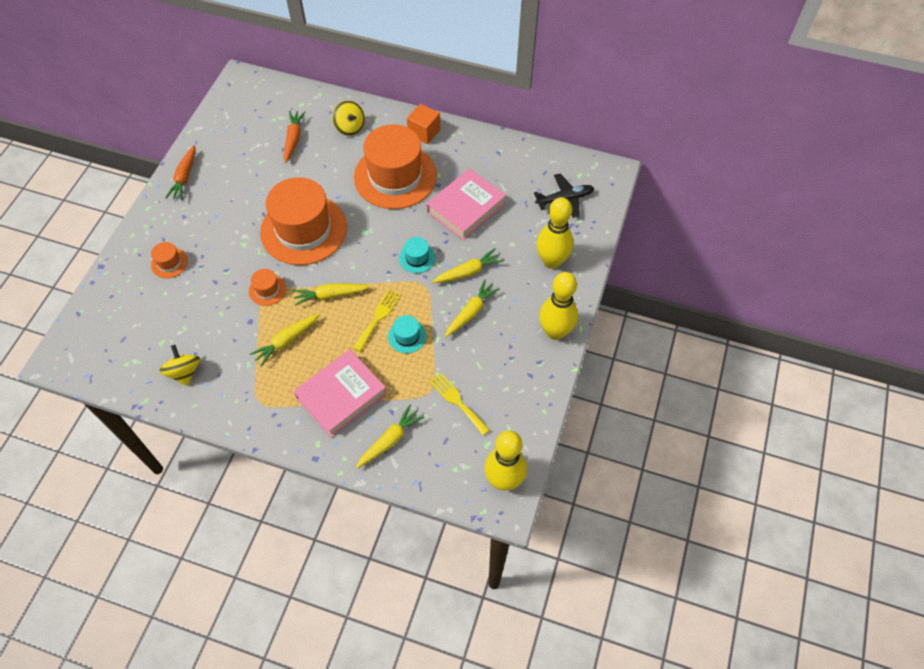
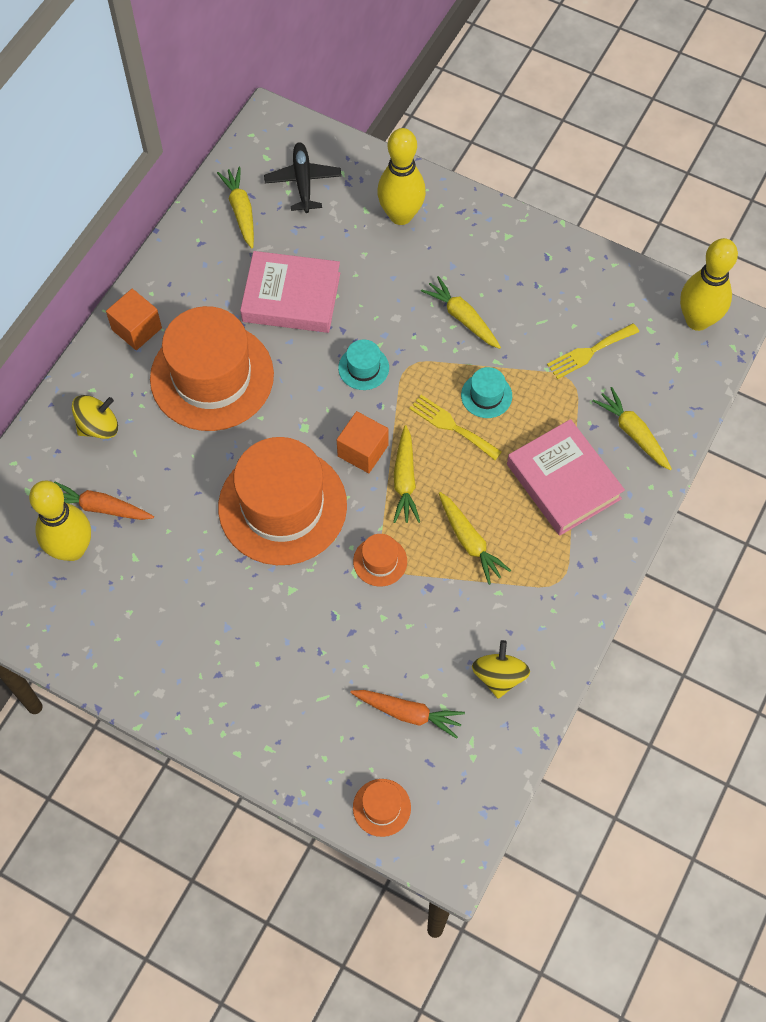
camera: 80 degrees left, 5 degrees up
orange hat [151,242,188,278] -> orange hat moved to [353,779,411,837]
yellow spinning top [159,345,201,386] -> yellow spinning top turned 105 degrees clockwise [472,640,530,699]
orange carrot [165,145,196,200] -> orange carrot moved to [350,690,465,739]
pink book [427,168,506,240] -> pink book turned 45 degrees counterclockwise [240,251,340,333]
yellow carrot [432,248,503,283] -> yellow carrot moved to [217,167,254,248]
yellow bowling pin [539,272,578,340] -> yellow bowling pin moved to [29,480,91,561]
none -> orange cube [337,411,389,473]

